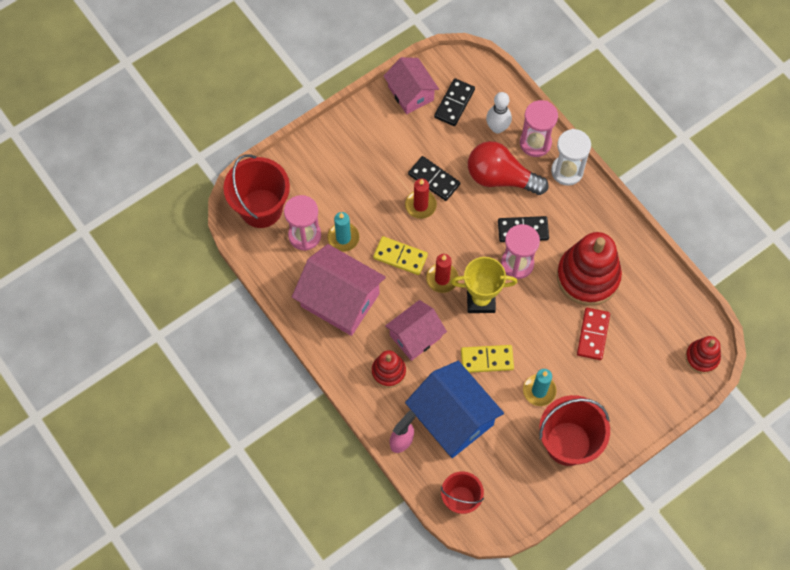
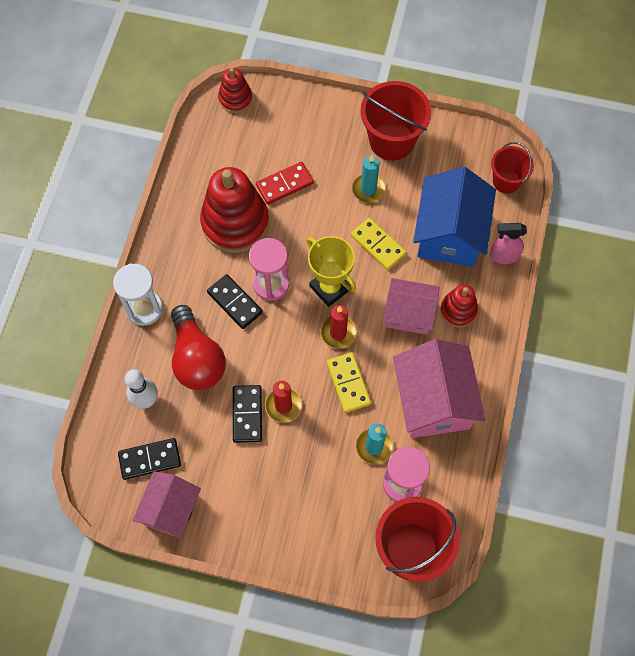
camera: 130 degrees left, 0 degrees up
pink hourglass [520,100,558,157] -> none

